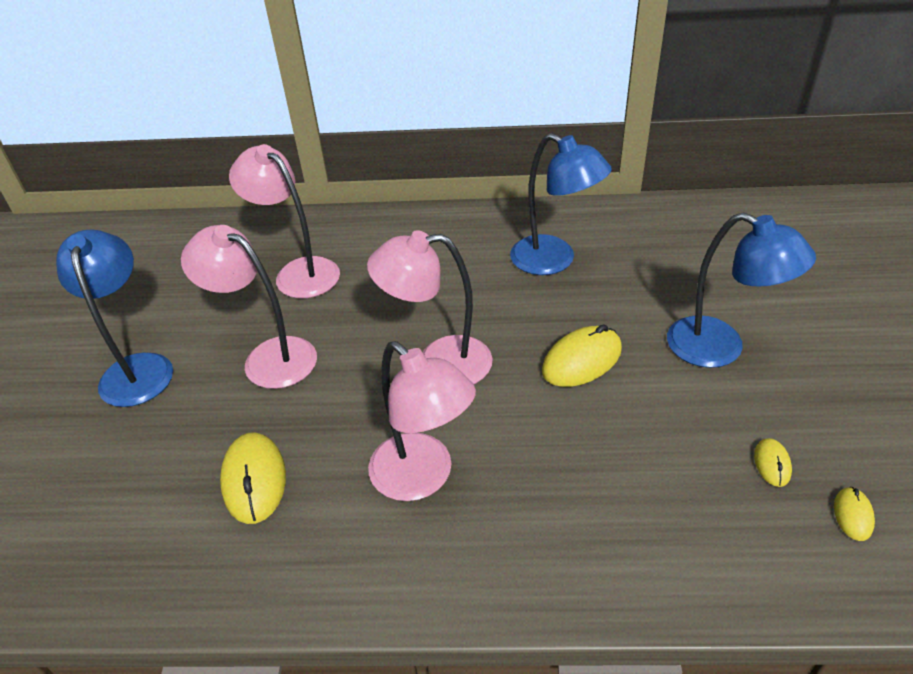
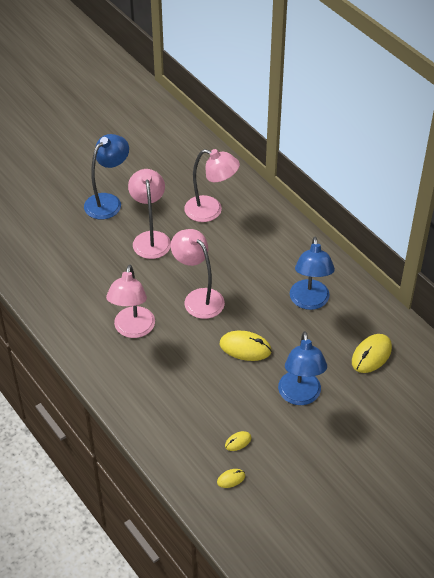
camera: 50 degrees right, 5 degrees up
yellow mouse [220,432,286,524] -> yellow mouse moved to [352,334,392,373]
pink lamp [229,144,340,298] -> pink lamp turned 105 degrees clockwise [184,149,240,222]

